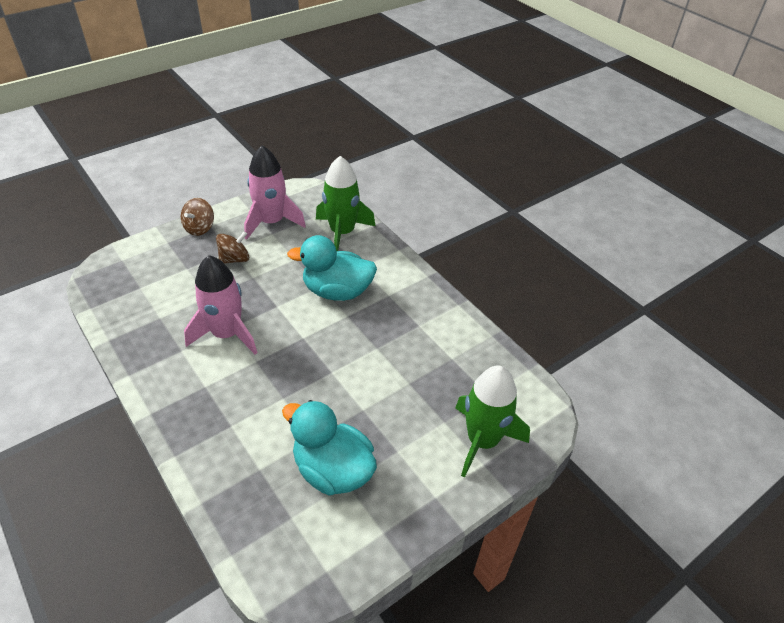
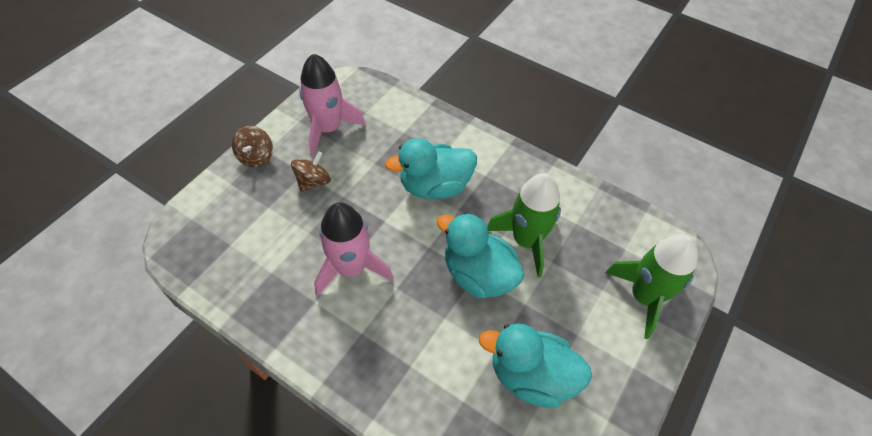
camera: 20 degrees left, 10 degrees up
green rocket [316,156,375,251] -> green rocket moved to [487,173,561,278]
none -> turquoise duck [437,213,524,298]

